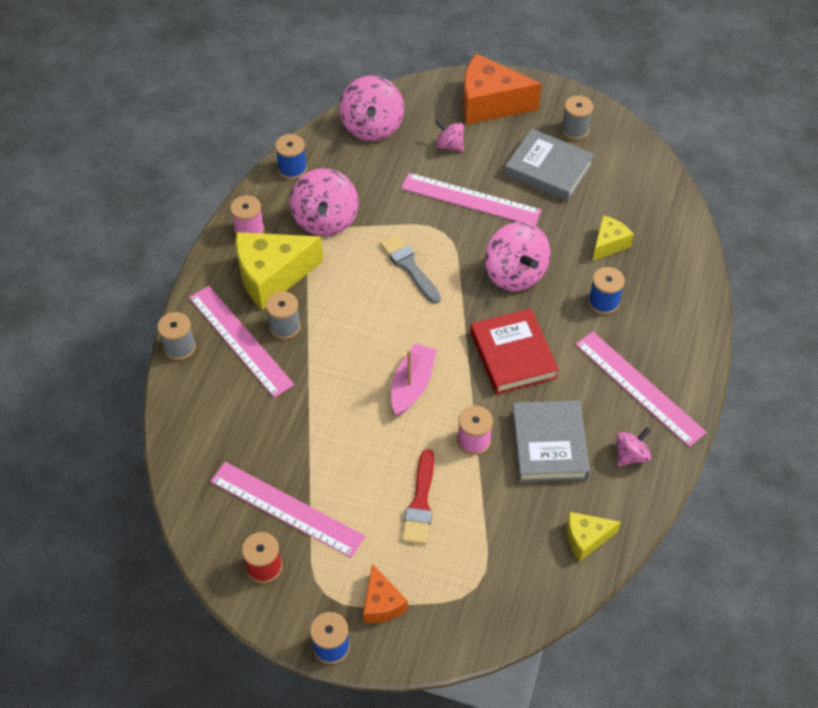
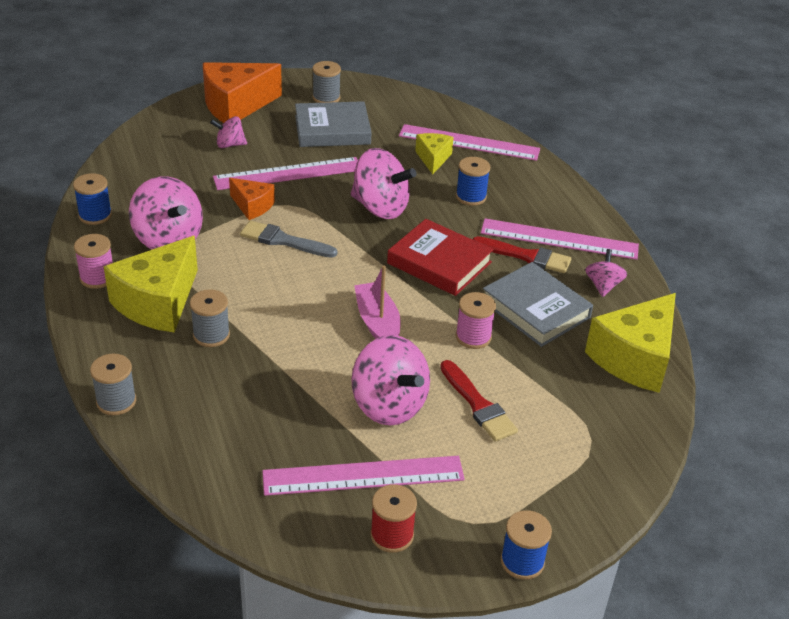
camera: 40 degrees left, 15 degrees down
pink ruler [189,286,294,398] -> pink ruler moved to [399,124,540,161]
pink spinning top [339,76,404,141] -> pink spinning top moved to [351,335,430,426]
orange cheese [363,564,408,623] -> orange cheese moved to [229,178,275,220]
yellow cheese [566,512,621,561] -> yellow cheese [585,293,676,393], size x1.88
none -> red brush [472,236,571,273]

